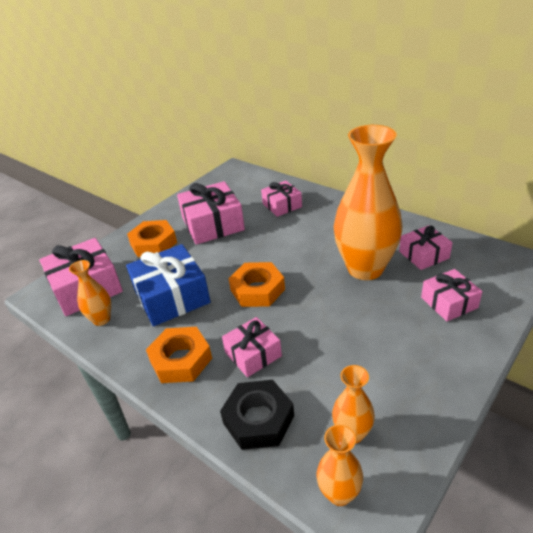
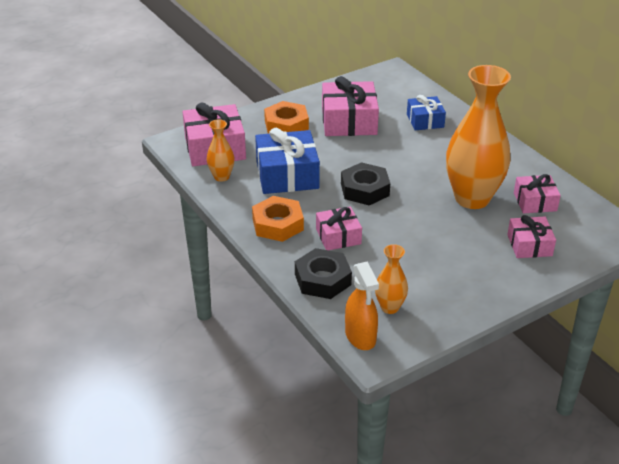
camera: 15 degrees right, 0 degrees up
orange nut [228,262,285,307] -> black nut [341,162,390,205]
pink gift [261,181,302,217] -> blue gift [407,95,446,130]
orange vase [316,425,363,506] -> orange spray bottle [345,262,379,350]

